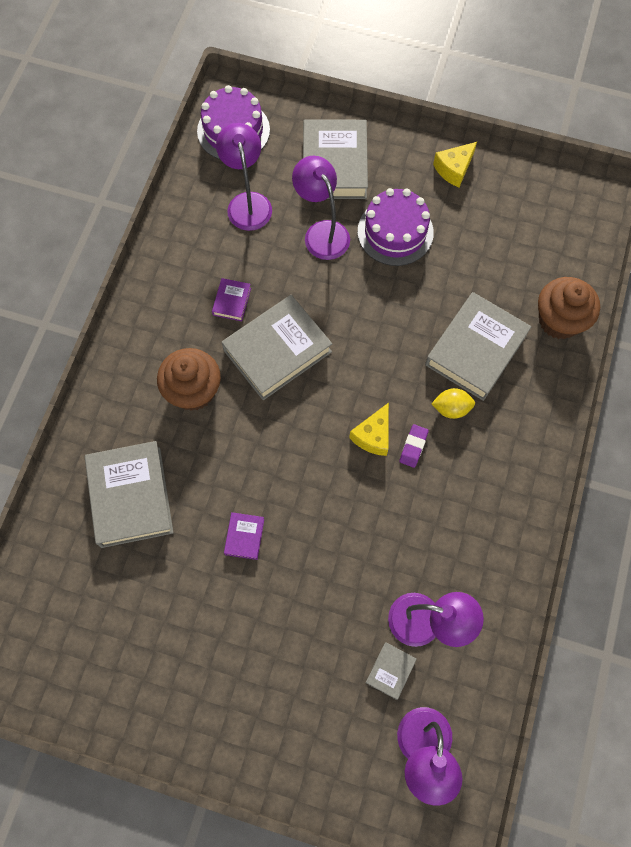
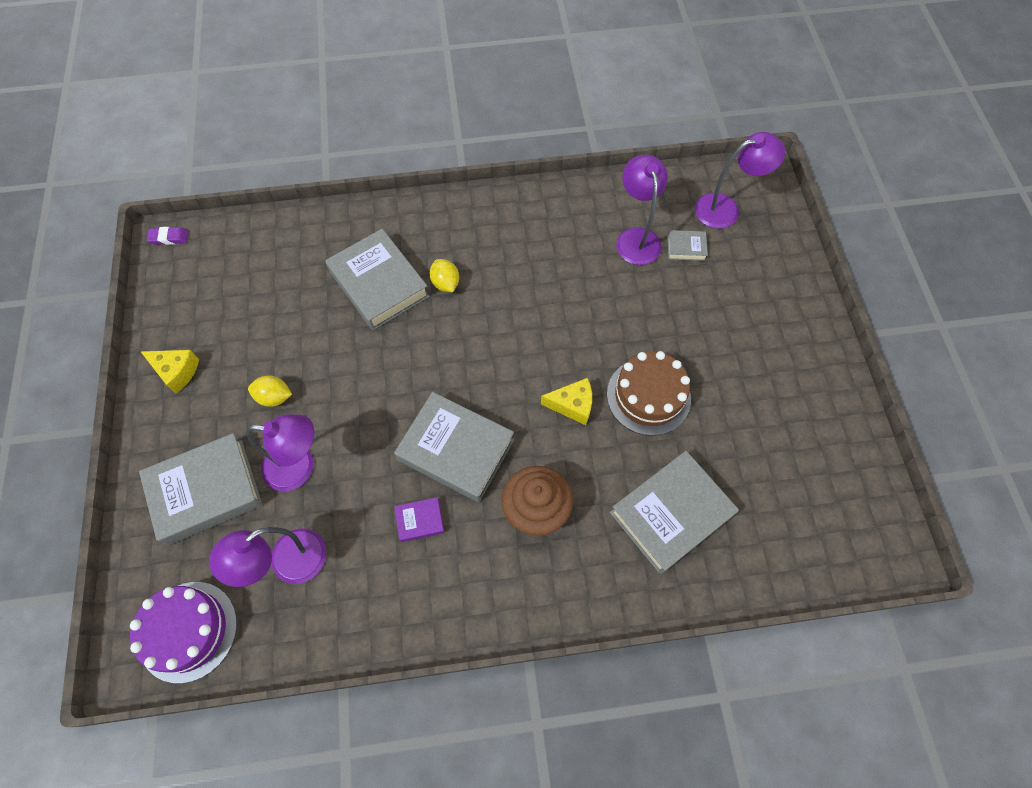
camera: 115 degrees left, 5 degrees down
purple book [224,512,264,560] -> brown cake [607,351,691,436]
purple lamp [292,156,350,260] -> purple lamp turned 120 degrees counterclockwise [247,414,314,491]
yellow cheese [349,403,389,456] -> yellow cheese moved to [541,378,592,425]
purple cake [358,188,434,266] -> yellow lemon [248,375,292,407]
purple eraser [399,424,429,468] -> purple eraser moved to [147,227,189,245]
grey book [425,292,532,401] -> grey book turned 45 degrees clockwise [325,229,430,330]
brown cupcake [538,277,600,339] -> none

